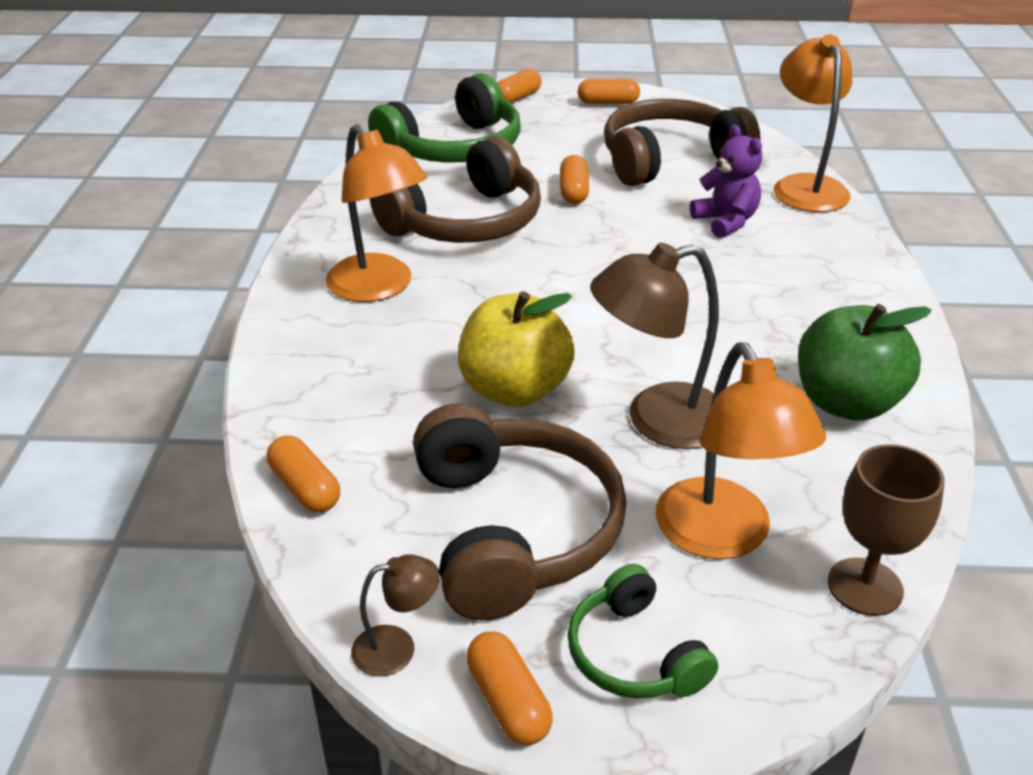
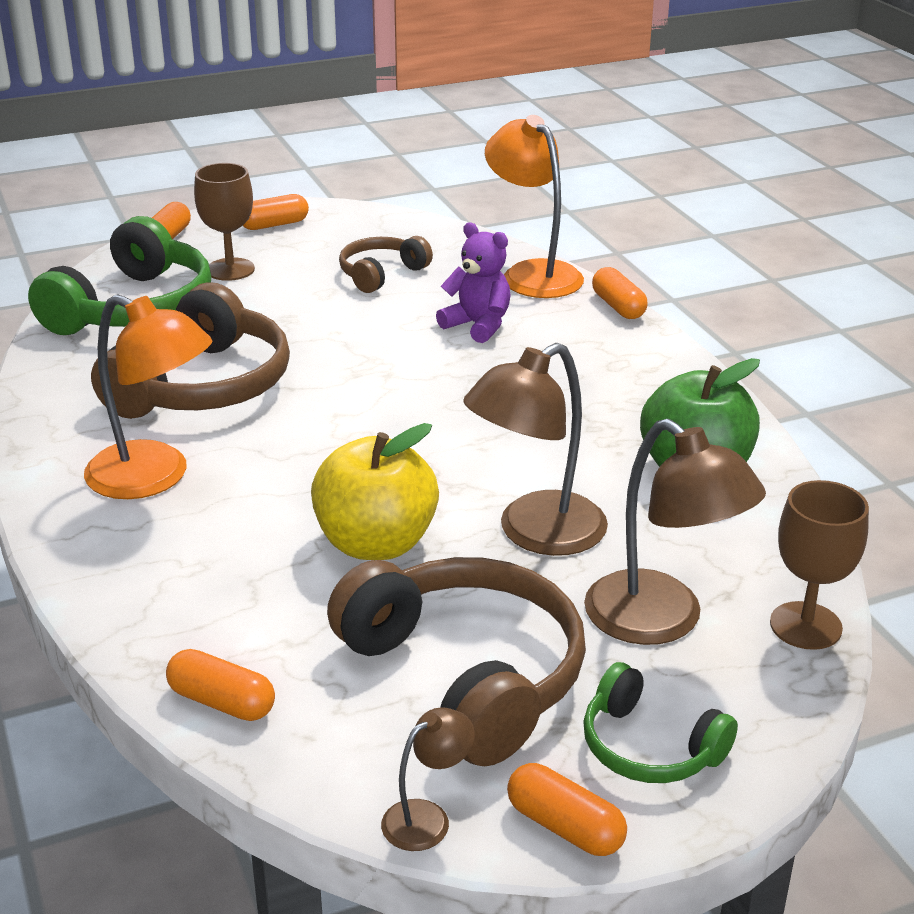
camera: 25 degrees left, 5 degrees down
orange capsule [560,155,589,204] -> orange capsule moved to [592,267,648,319]
brown headphones [604,99,761,186] -> brown headphones [339,236,433,293], size x0.55
orange lamp [656,342,826,559] -> brown lamp [584,419,766,645]
none -> brown goblet [194,163,255,281]

